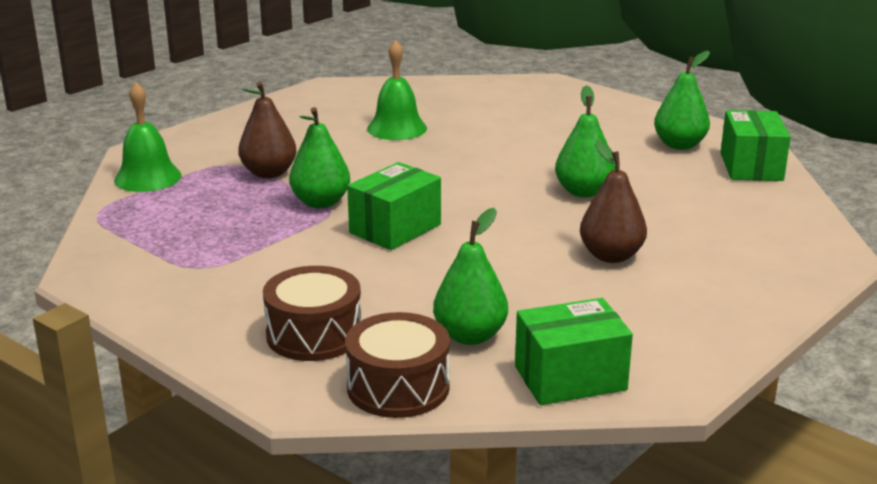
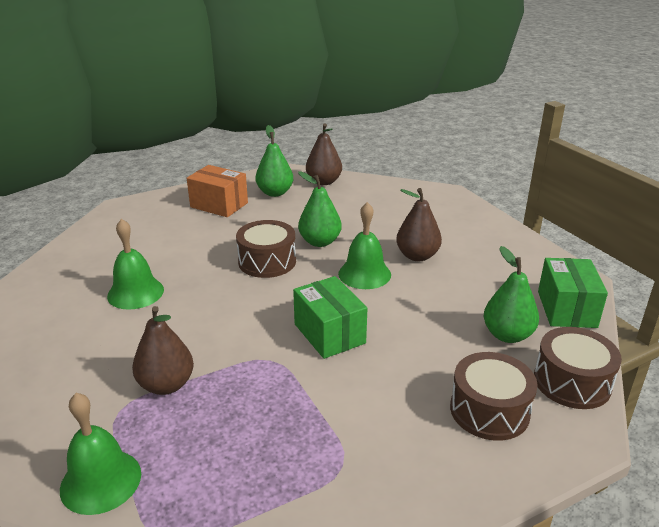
camera: 70 degrees left, 5 degrees up
green pear [289,107,350,208] -> none
green box [720,110,791,181] -> brown pear [306,124,342,185]
none -> orange box [187,165,248,217]
none -> brown drum [236,220,296,278]
none -> green bell [338,202,391,289]

